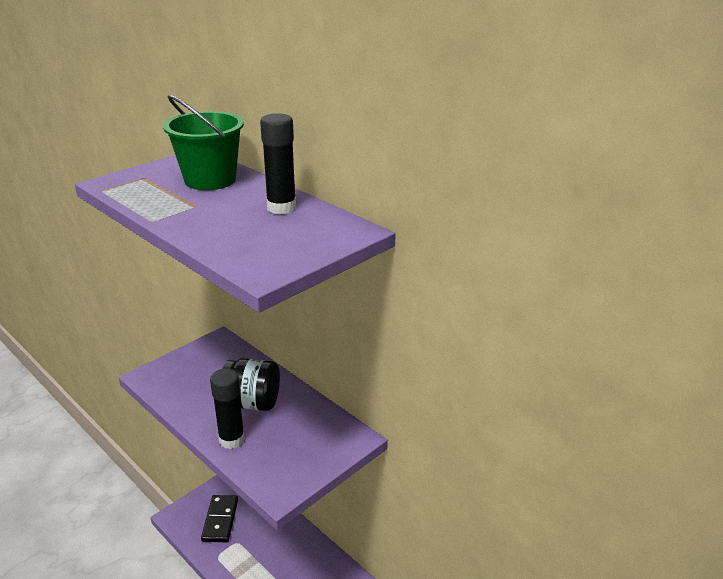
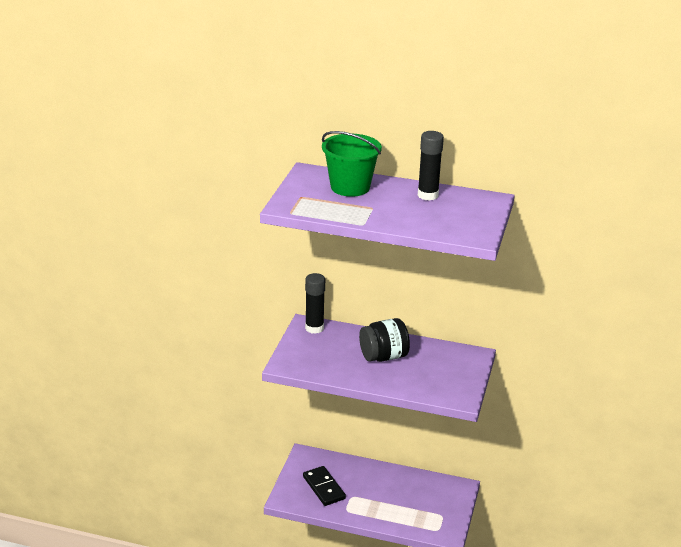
camera: 30 degrees left, 0 degrees up
black glue stick [210,369,245,449] -> black glue stick moved to [305,273,325,334]

